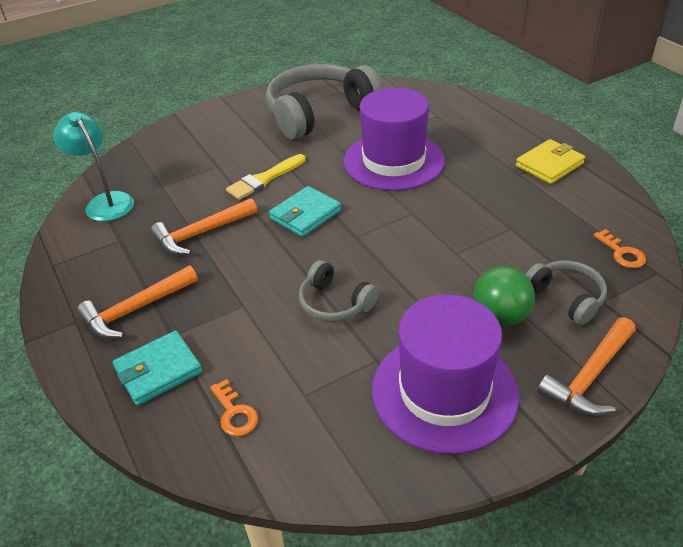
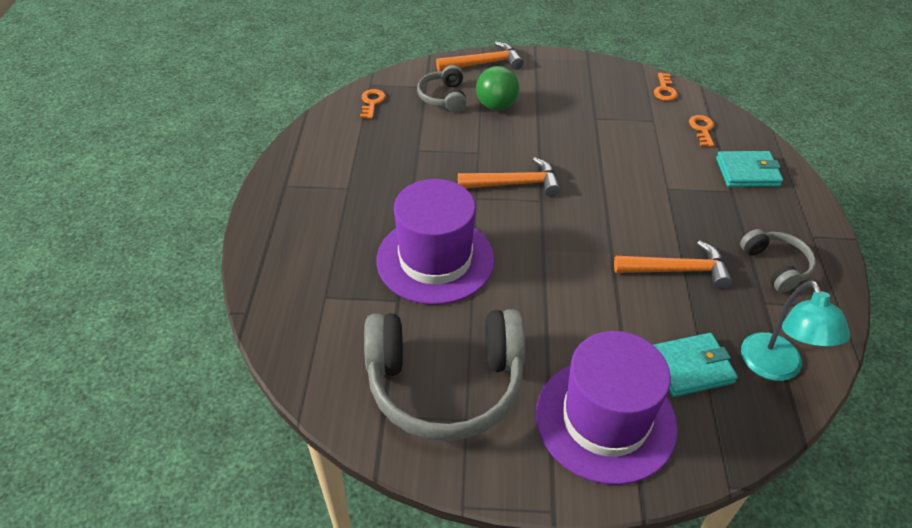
camera: 150 degrees left, 5 degrees up
orange hammer [77,266,198,339] -> orange hammer moved to [458,157,561,197]
yellow brush [226,154,306,200] -> none
turquoise wallet [269,186,341,237] -> turquoise wallet moved to [654,333,738,397]
grey headphones [299,260,378,322] -> grey headphones moved to [740,229,816,293]
purple hat [372,294,519,454] -> purple hat moved to [536,331,678,485]
yellow wallet [516,139,585,184] -> none
none -> orange key [654,73,678,101]

